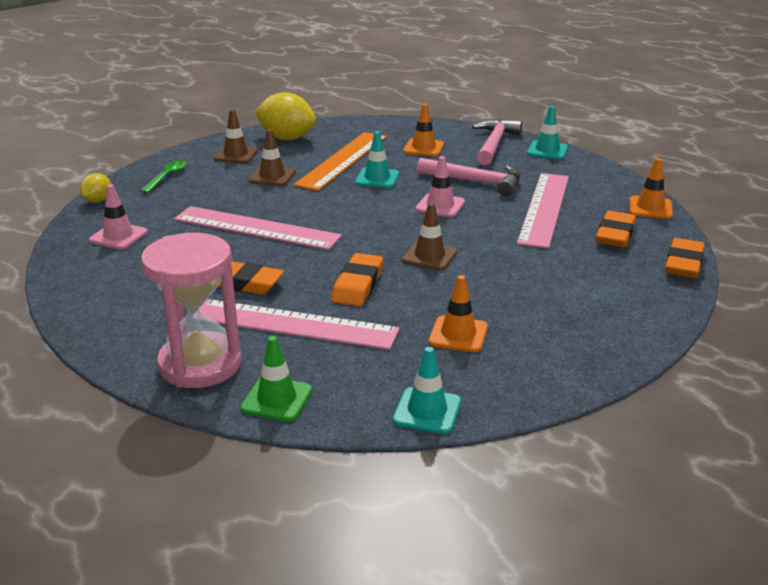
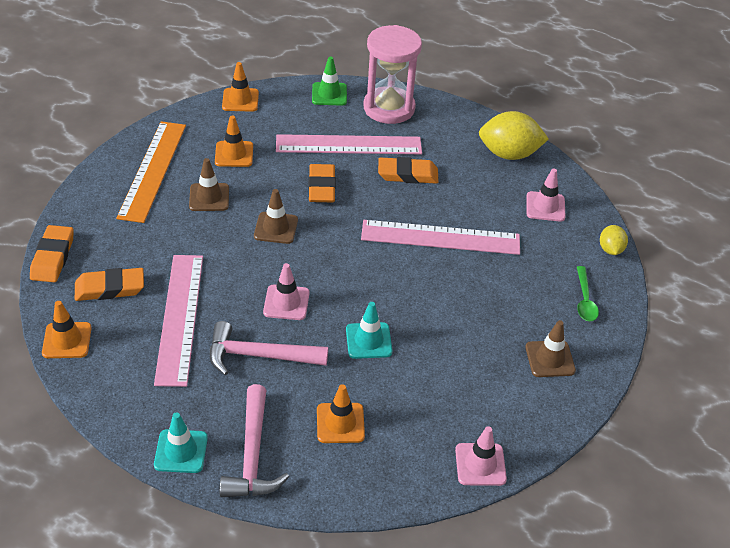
camera: 160 degrees right, 15 degrees up
brown traffic cone [249,129,295,186] -> brown traffic cone moved to [189,158,229,211]
yellow lemon [255,92,316,140] -> yellow lemon moved to [479,111,549,160]
orange ruler [294,132,387,191] -> orange ruler moved to [116,121,186,223]
turquoise traffic cone [393,347,461,434] -> orange traffic cone [222,62,259,112]
orange eraser [596,211,636,247] -> orange eraser turned 75 degrees clockwise [75,268,144,301]
none -> pink traffic cone [455,426,507,486]

